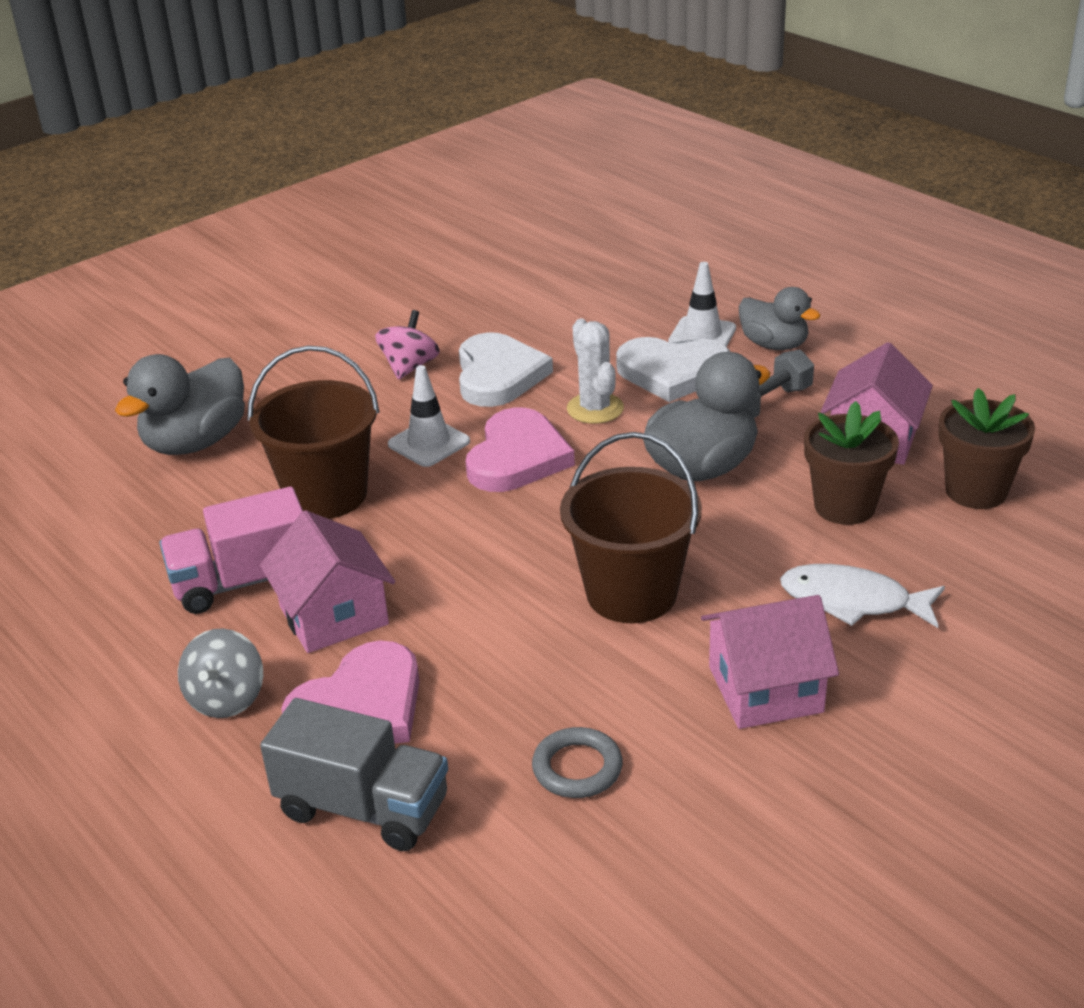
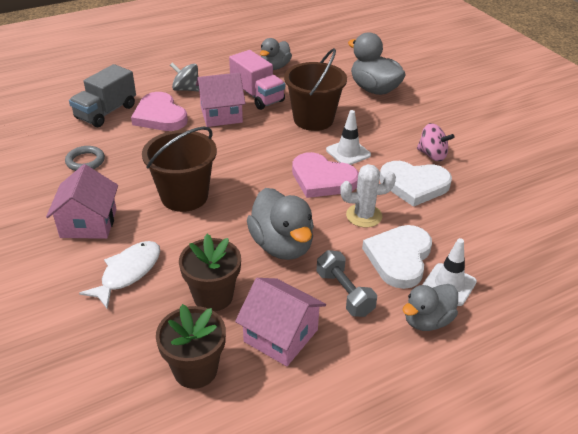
camera: 100 degrees right, 5 degrees up
pink truck [159,487,303,614] -> pink truck turned 150 degrees clockwise [229,50,285,110]
none -> grey duck [260,38,292,70]

